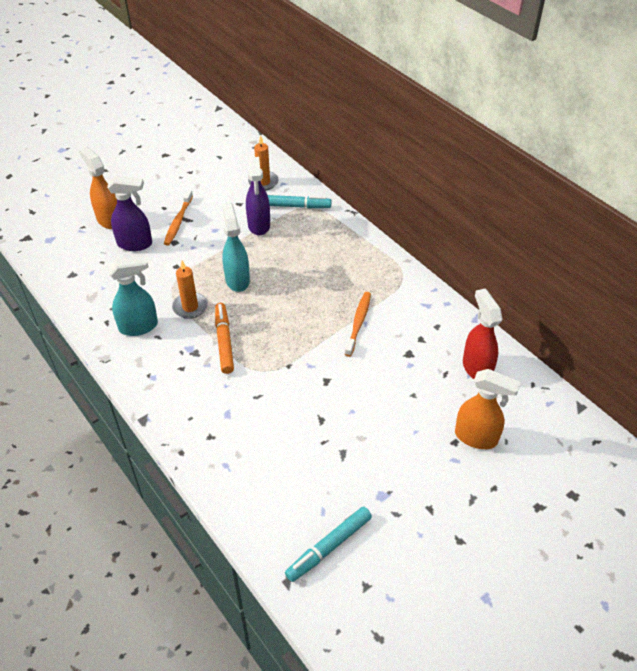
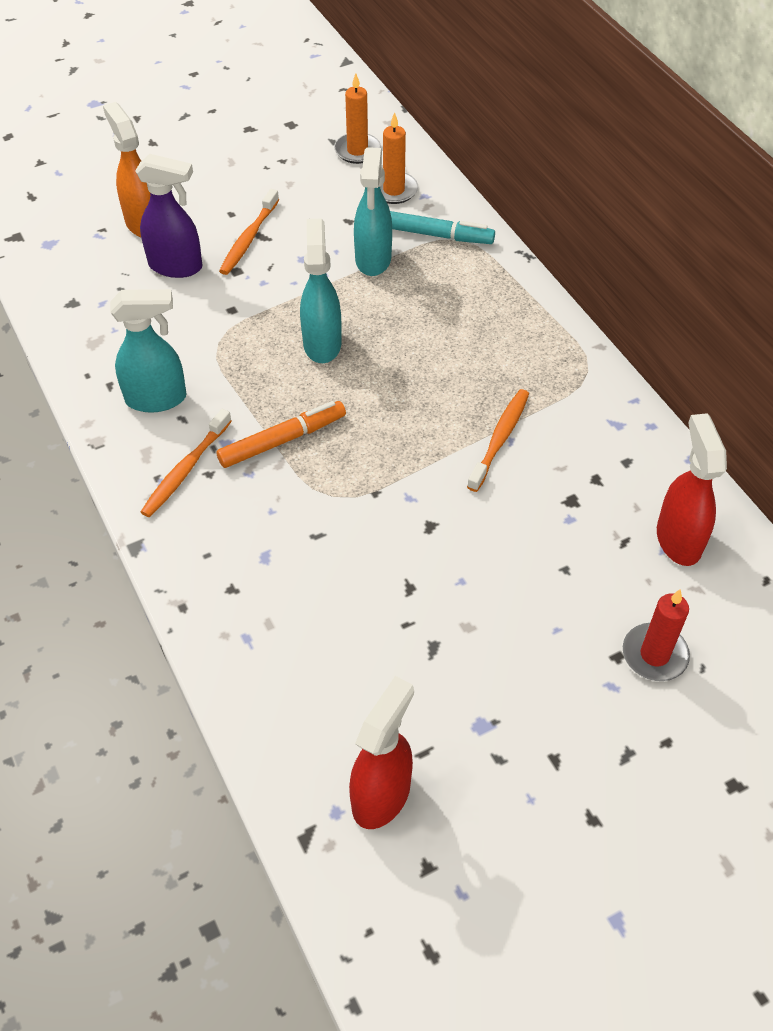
camera: 10 degrees right, 5 degrees up
orange candle [172,261,208,319] -> orange candle moved to [334,73,381,164]
orange marker [215,303,234,374] -> orange marker turned 60 degrees clockwise [216,401,346,468]
purple spray bottle [246,157,270,236] -> turquoise spray bottle [354,147,392,276]
turquoise marker [285,507,372,582] -> red spray bottle [349,676,414,829]
orange spray bottle [455,369,521,449] -> red candle [623,589,690,681]
none -> orange toothbrush [140,409,232,517]

